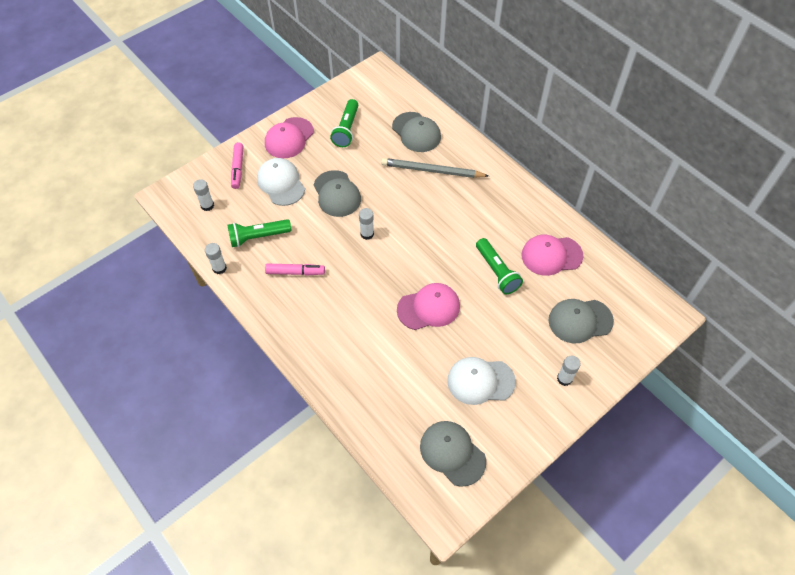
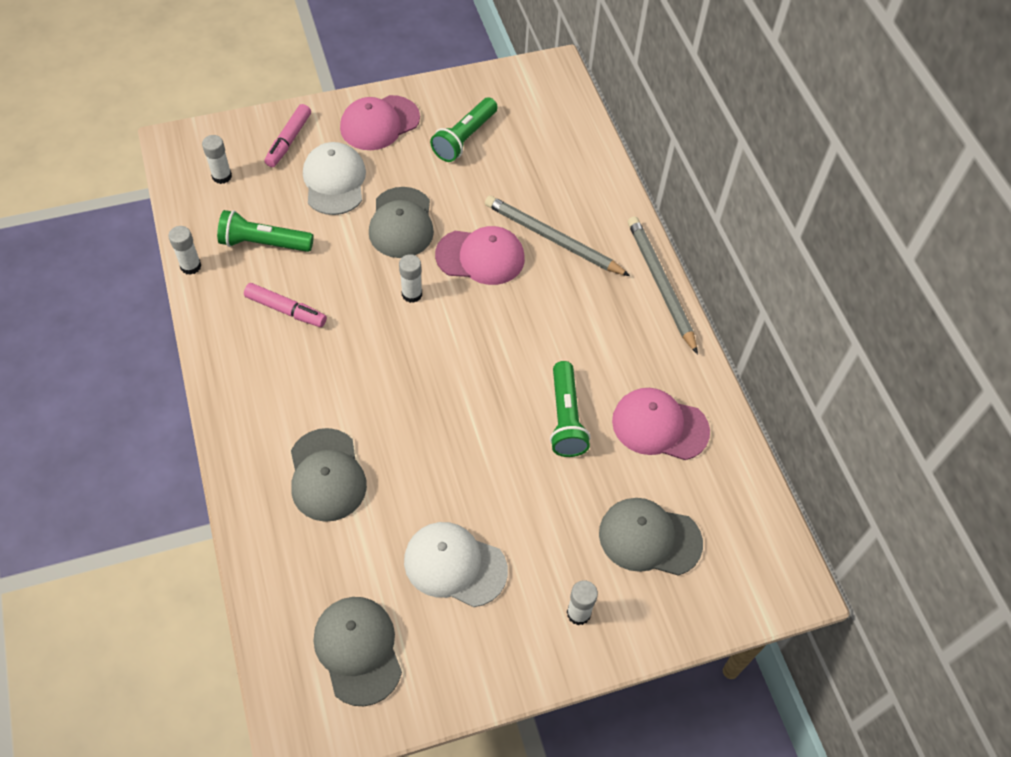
camera: 20 degrees right, 0 degrees up
grey cap [392,112,441,152] -> grey cap moved to [291,428,367,522]
pink cap [397,283,460,330] -> pink cap moved to [435,226,525,285]
none -> grey pencil [628,217,698,355]

